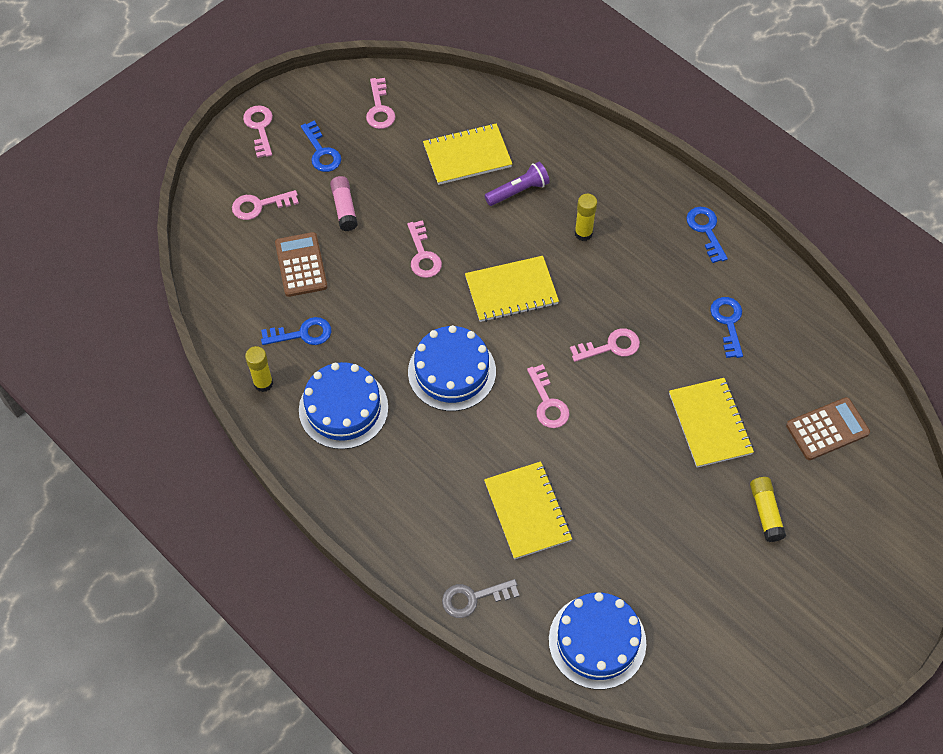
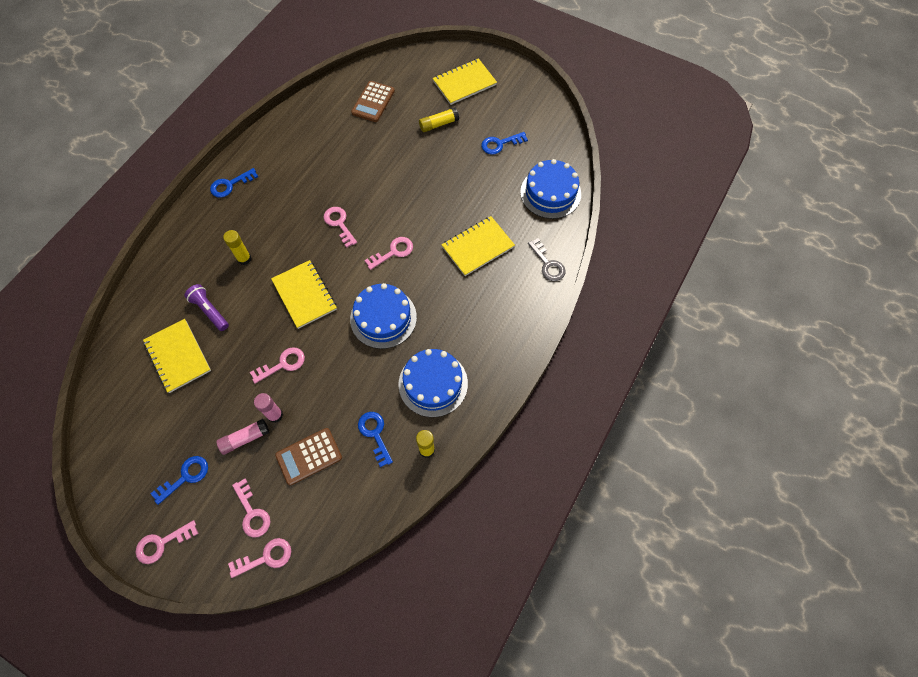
camera: 105 degrees left, 5 degrees up
pink key [366,78,395,129] -> pink key moved to [228,538,291,578]
yellow notebook [669,378,754,468] -> yellow notebook moved to [432,58,497,105]
blue key [710,297,743,358] -> blue key moved to [481,132,528,155]
brown calculator [786,397,870,460] -> brown calculator turned 120 degrees counterclockwise [351,81,395,122]
none -> pink glue stick [254,393,283,423]

